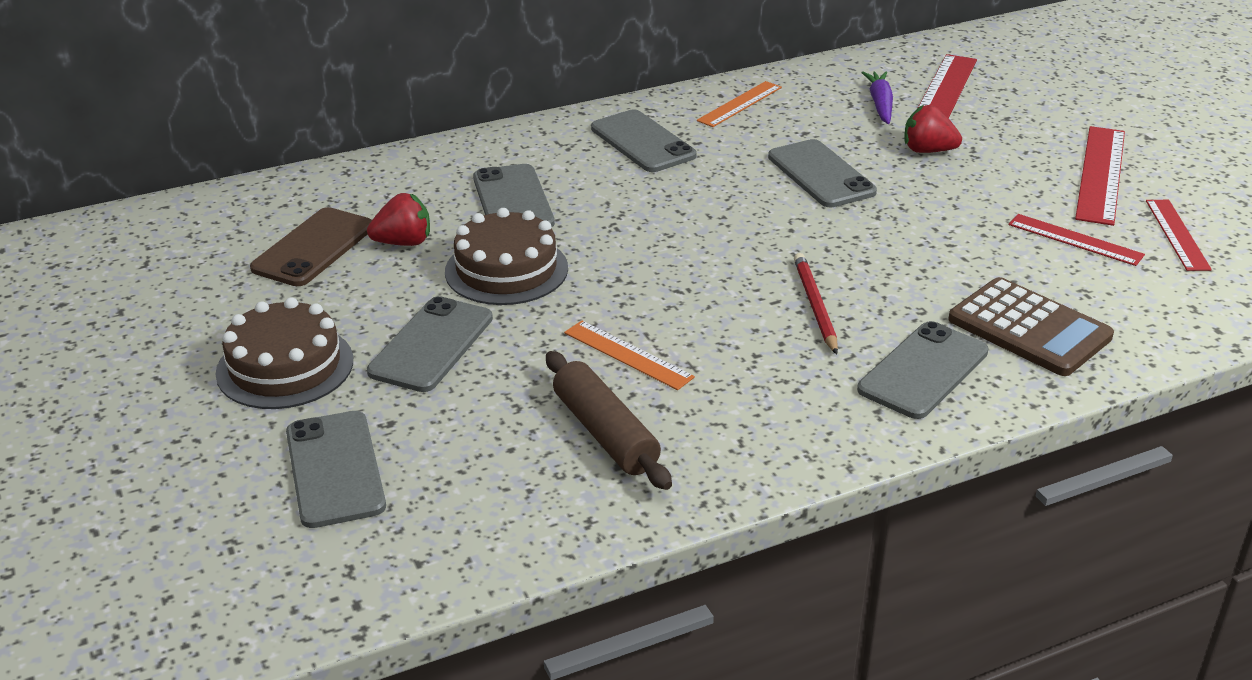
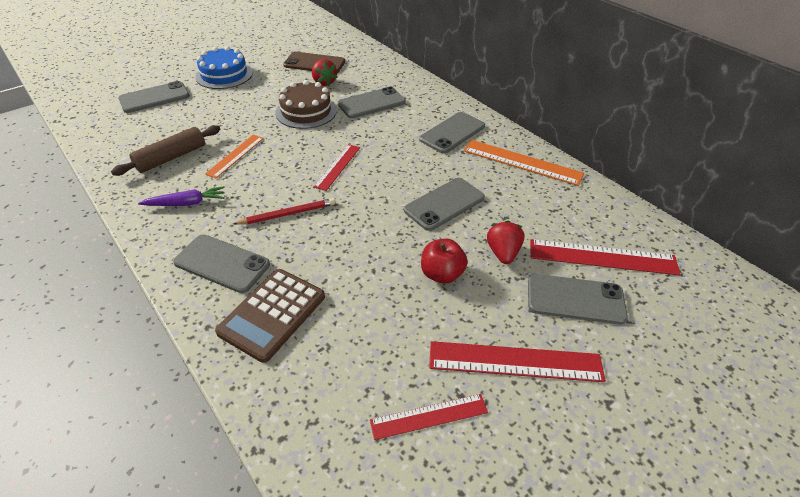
camera: 75 degrees right, 10 degrees up
brown cake [216,297,353,409] -> blue cake [195,46,253,89]
grey phone [367,296,493,392] -> grey phone moved to [528,274,628,325]
orange ruler [697,81,782,127] -> orange ruler [463,140,584,186], size x1.59
purple carrot [862,72,893,124] -> purple carrot moved to [138,186,225,206]
red ruler [1008,214,1145,266] -> red ruler moved to [314,144,360,191]
none -> red apple [421,239,468,284]

